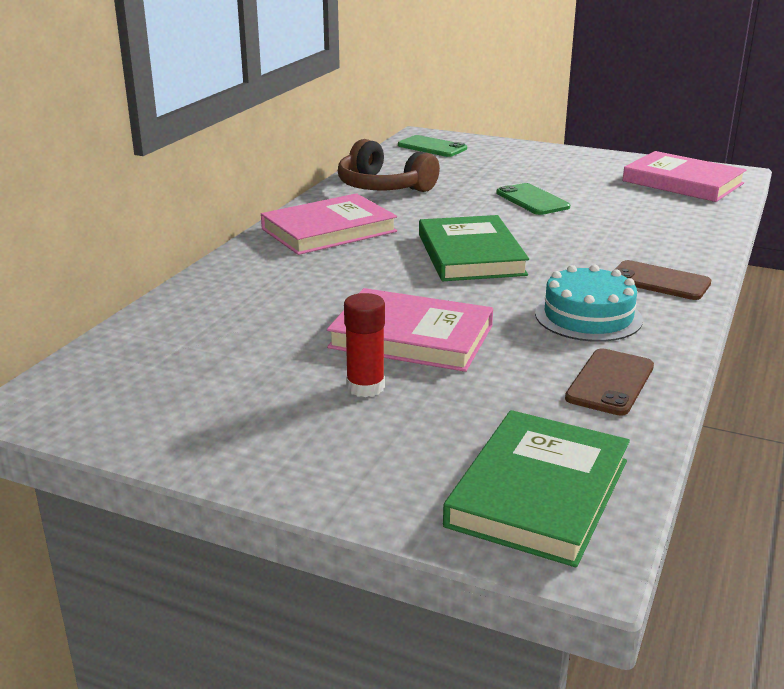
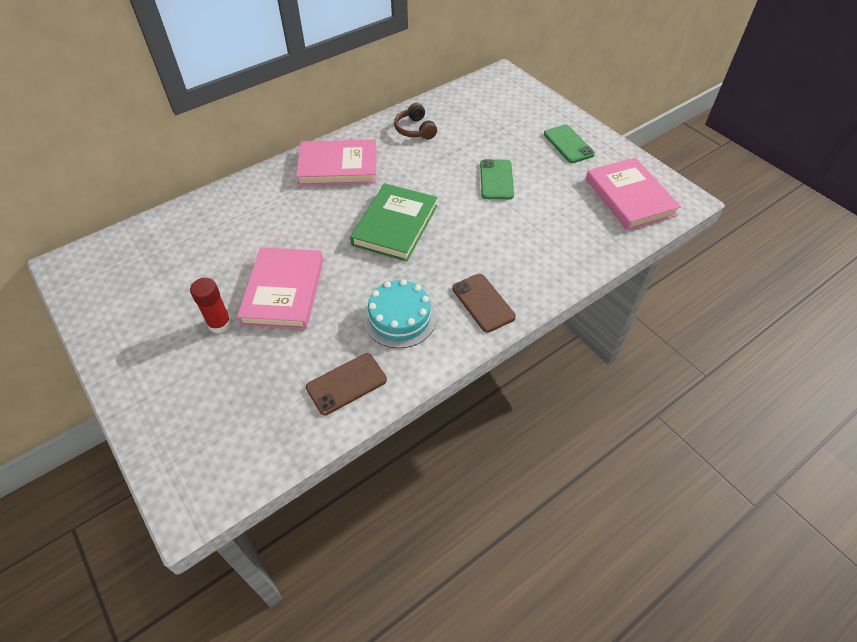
camera: 30 degrees right, 25 degrees up
pink book [327,288,493,372] -> pink book turned 45 degrees clockwise [237,247,323,329]
brown headphones [338,139,440,192] -> brown headphones [394,103,437,140], size x0.63
green phone [398,135,467,157] -> green phone moved to [544,124,595,163]
green book [443,410,630,567] -> none

